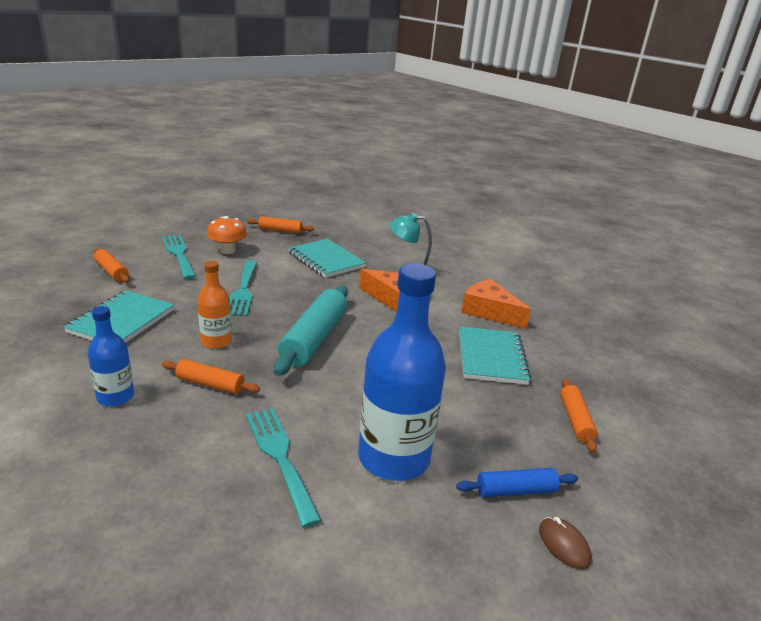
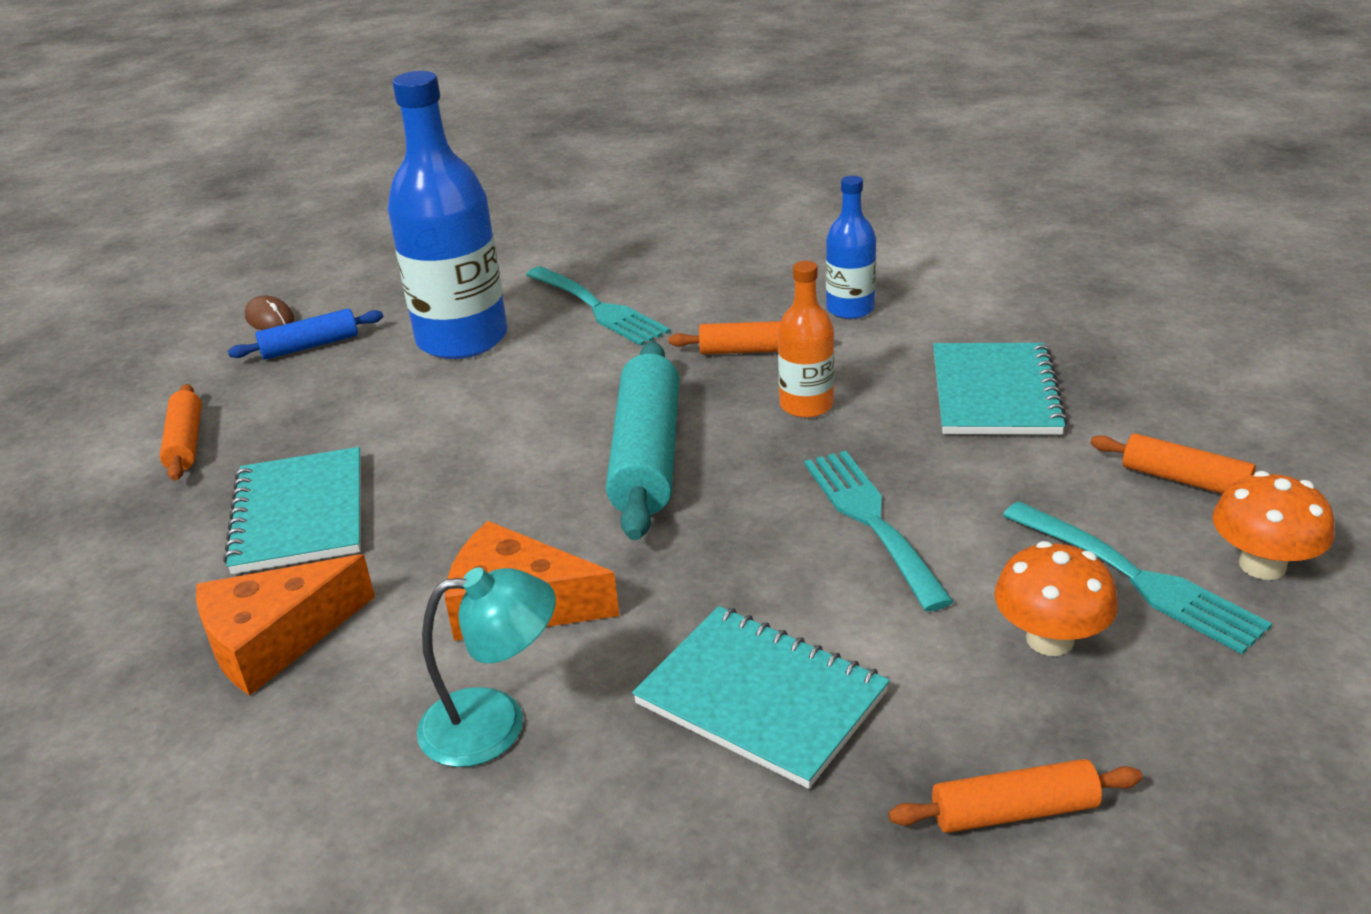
camera: 170 degrees right, 5 degrees up
orange cheese [461,279,531,329] -> orange cheese turned 120 degrees clockwise [196,554,375,696]
none -> orange mushroom [1212,471,1335,580]

